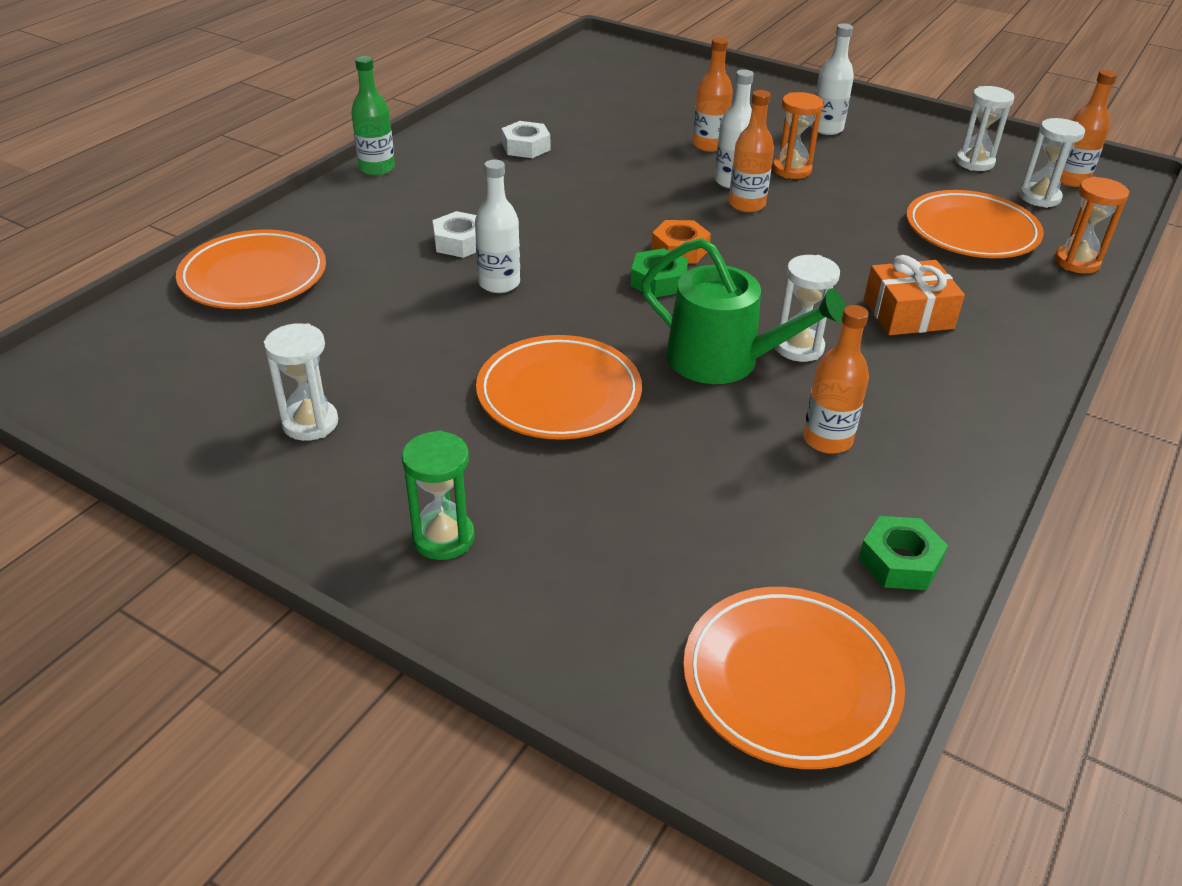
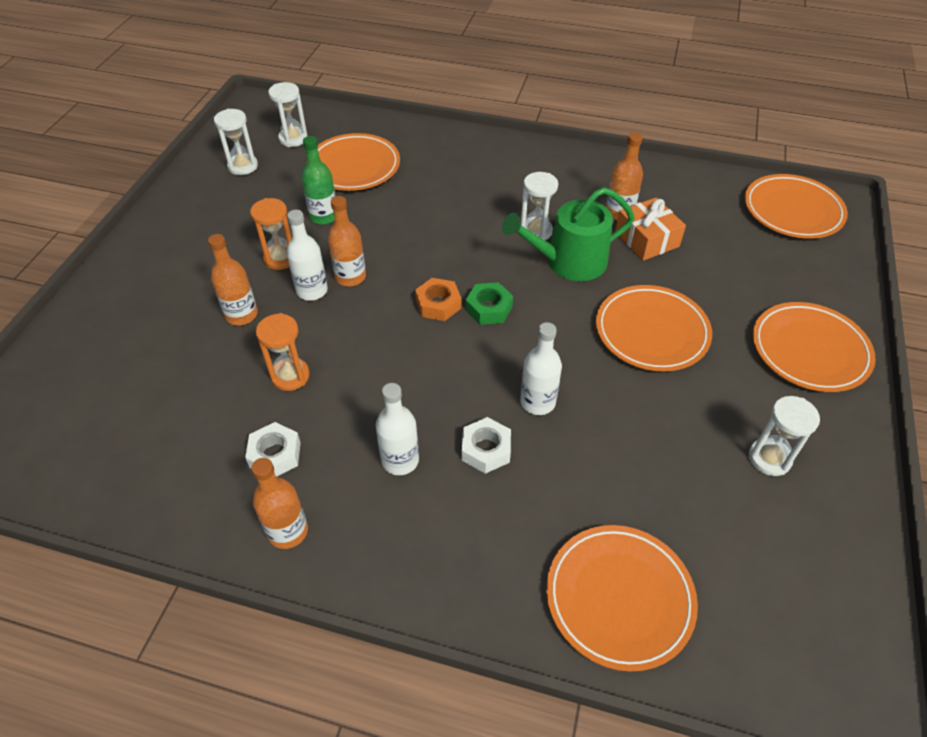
camera: 105 degrees left, 10 degrees up
green bottle [351,56,395,176] -> green bottle moved to [302,136,336,225]
green hourglass [402,430,474,560] -> orange plate [753,302,876,392]
green watering can [641,238,846,384] -> green watering can turned 120 degrees counterclockwise [502,187,635,281]
white bottle [811,23,854,135] -> white bottle moved to [376,383,419,475]
green nut [858,516,948,590] -> none
orange gift [864,255,965,335] -> orange gift moved to [615,198,686,261]
orange hourglass [1054,177,1130,274] -> orange hourglass moved to [256,313,310,391]
orange bottle [1060,70,1117,187] -> orange bottle moved to [251,458,308,549]

